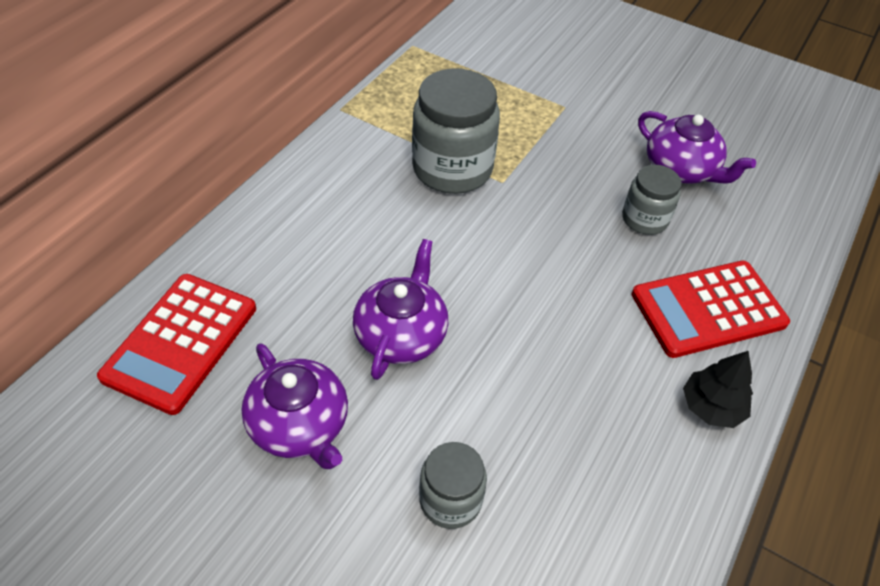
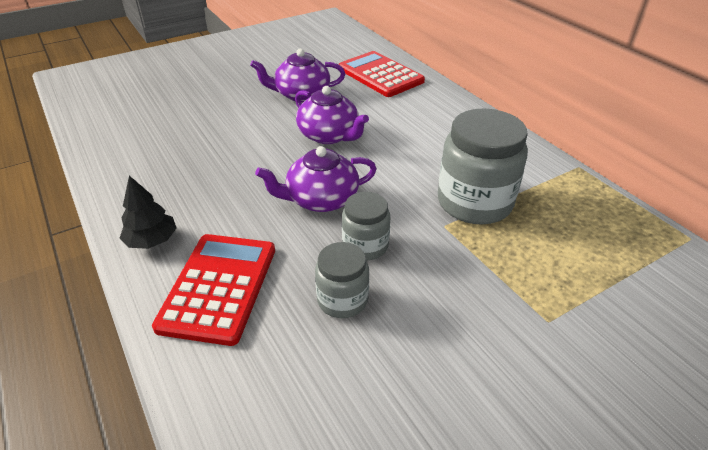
camera: 120 degrees right, 10 degrees down
grey jar [419,442,487,529] -> grey jar moved to [342,192,390,260]
purple teapot [638,111,756,184] -> purple teapot moved to [255,146,377,212]

